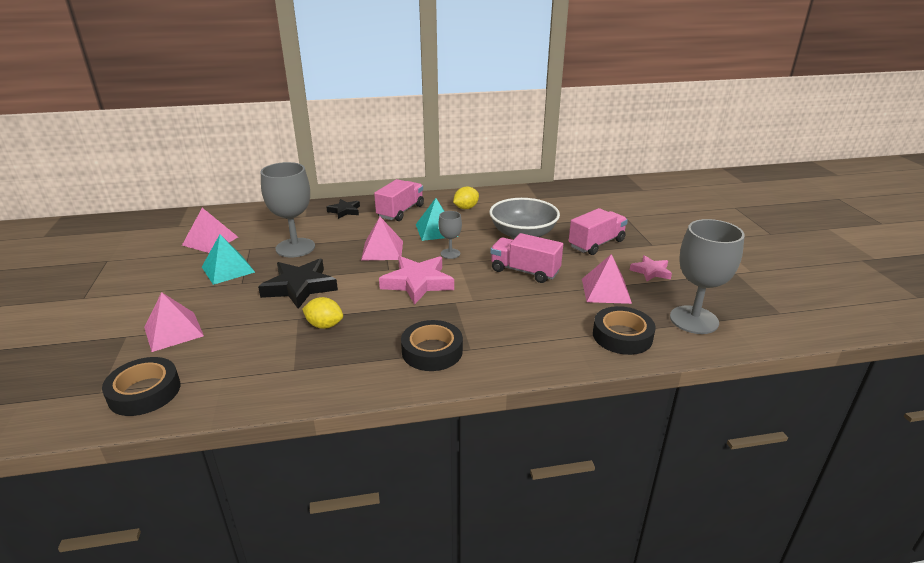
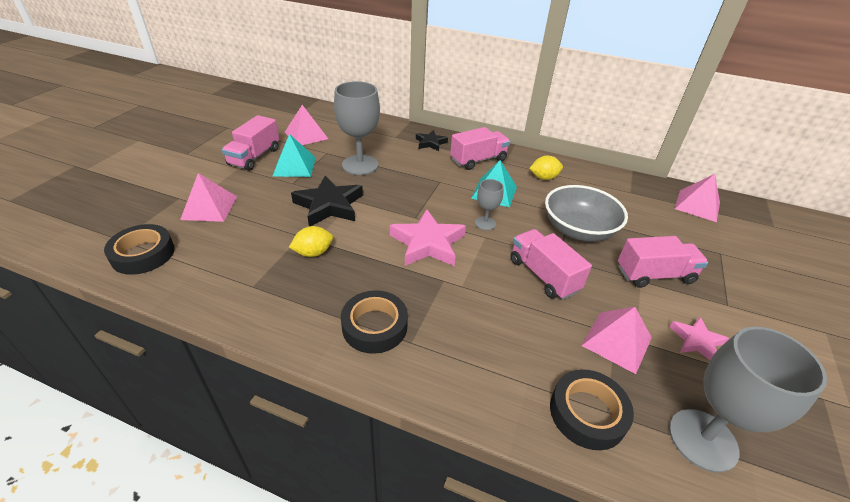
camera: 30 degrees right, 10 degrees up
yellow lemon [302,297,343,329] -> yellow lemon turned 75 degrees counterclockwise [289,226,333,257]
pink pyramid [361,217,403,261] -> pink pyramid moved to [675,174,720,222]
none -> pink truck [222,115,279,171]

